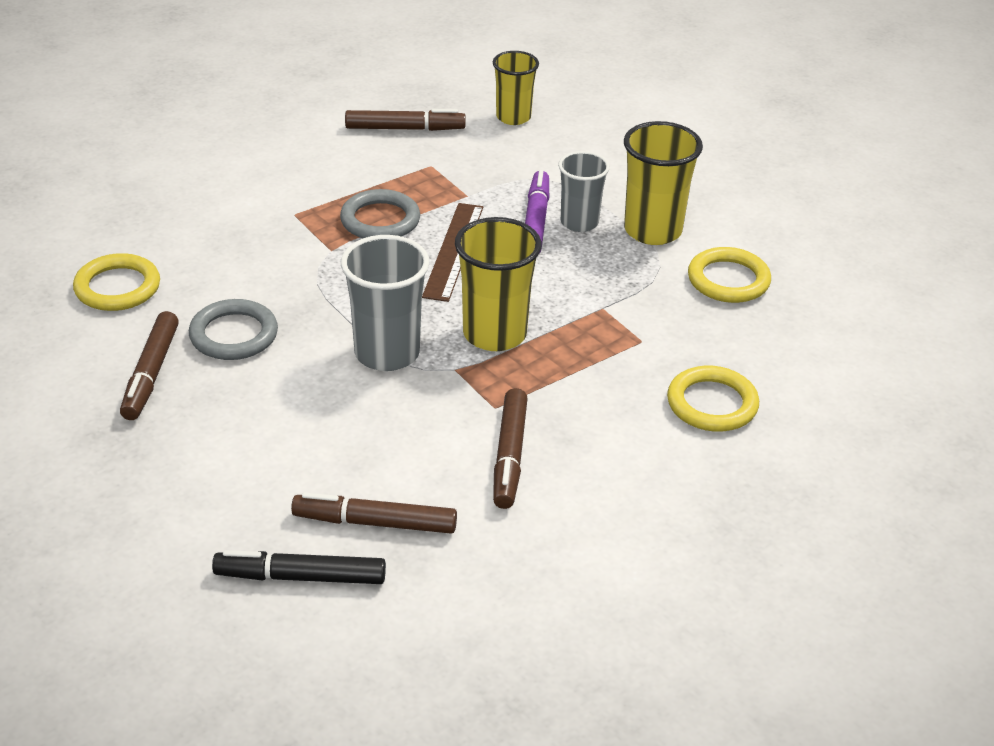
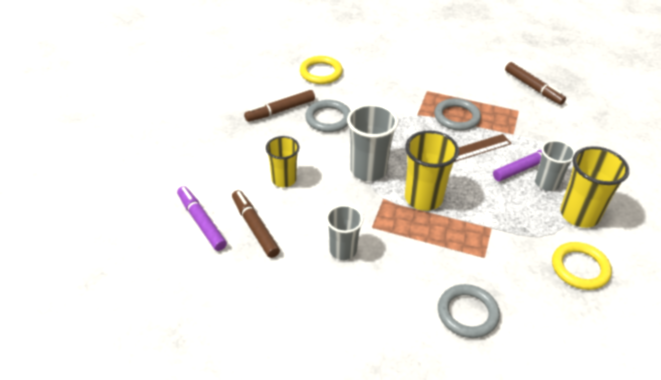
camera: 55 degrees right, 5 degrees up
black marker [212,550,386,584] -> purple marker [177,186,227,251]
yellow cup [493,51,539,125] -> yellow cup moved to [266,136,299,187]
brown marker [493,388,528,509] -> grey cup [326,205,363,260]
yellow ring [667,366,759,432] -> grey ring [438,284,500,338]

